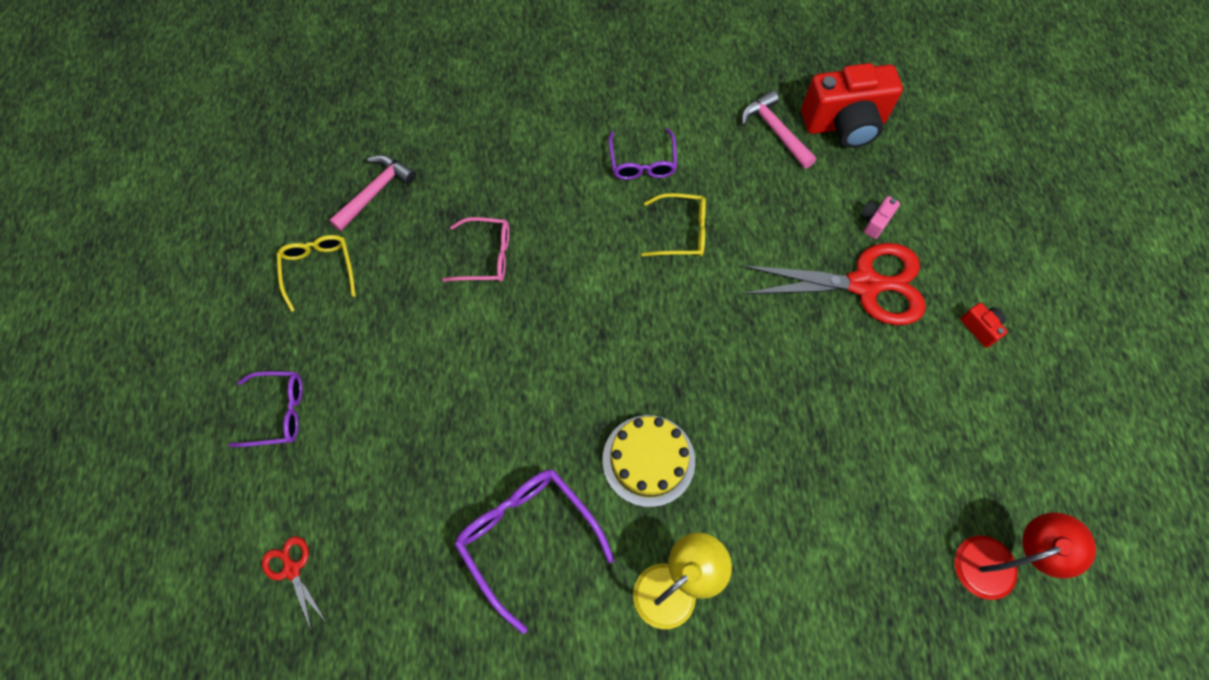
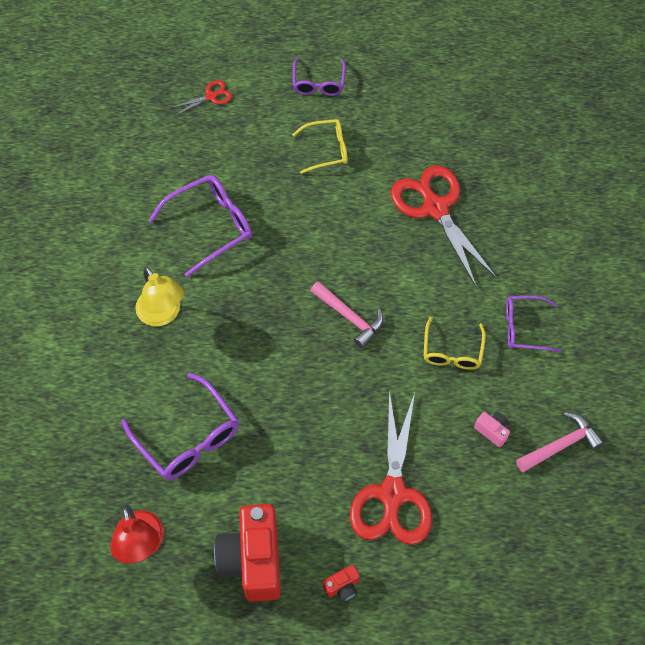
camera: 95 degrees right, 5 degrees down
yellow glasses [277,235,356,312] -> yellow glasses moved to [292,119,348,174]
pink hammer [329,155,416,231] -> pink hammer moved to [311,281,384,349]
pink glasses [442,217,509,282] -> red scissors [391,165,497,286]
yellow cake [602,415,695,507] -> none
red camera [801,63,903,148] -> red camera moved to [214,504,281,602]
pink camera [860,196,900,239] -> pink camera moved to [474,412,510,447]
none -> purple glasses [121,373,239,480]

